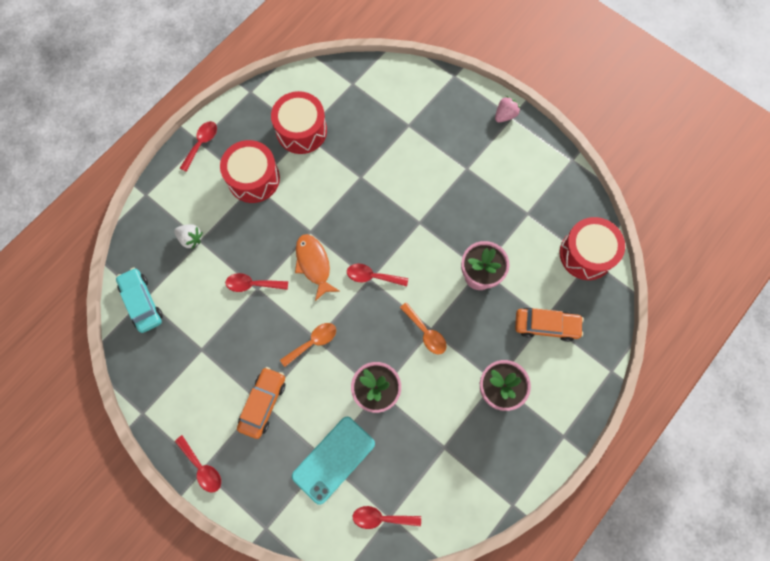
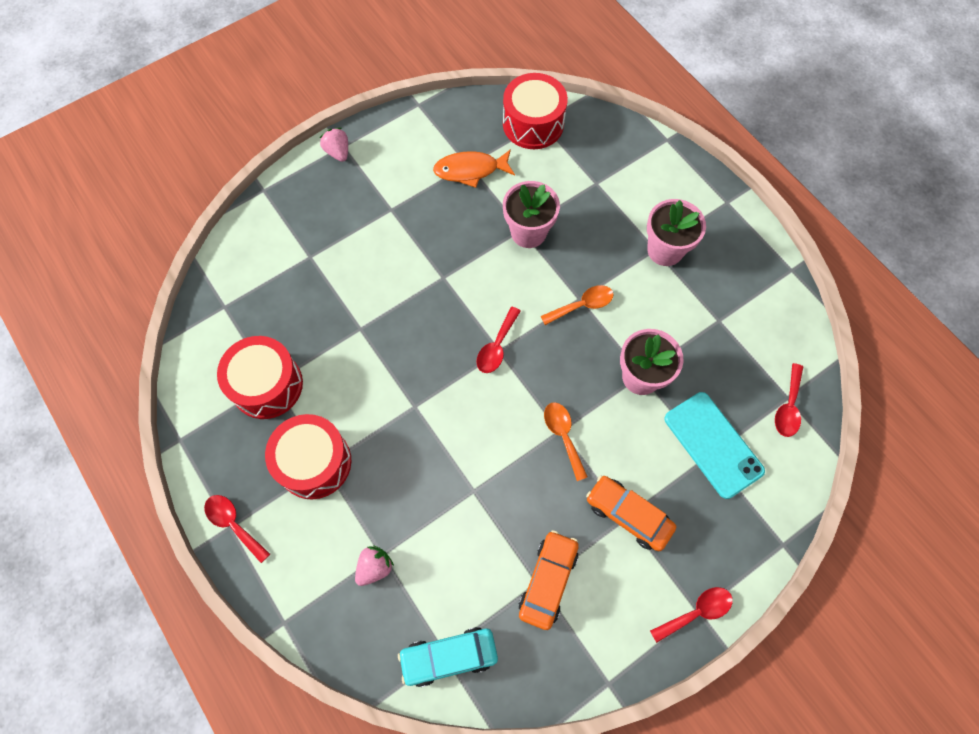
camera: 75 degrees left, 5 degrees down
white strawberry [174,224,203,249] -> pink strawberry [355,546,394,586]
red spoon [225,273,288,292] -> none
orange fish [295,234,339,301] -> orange fish moved to [433,149,515,188]
orange car [515,308,584,342] -> orange car moved to [519,530,579,630]

